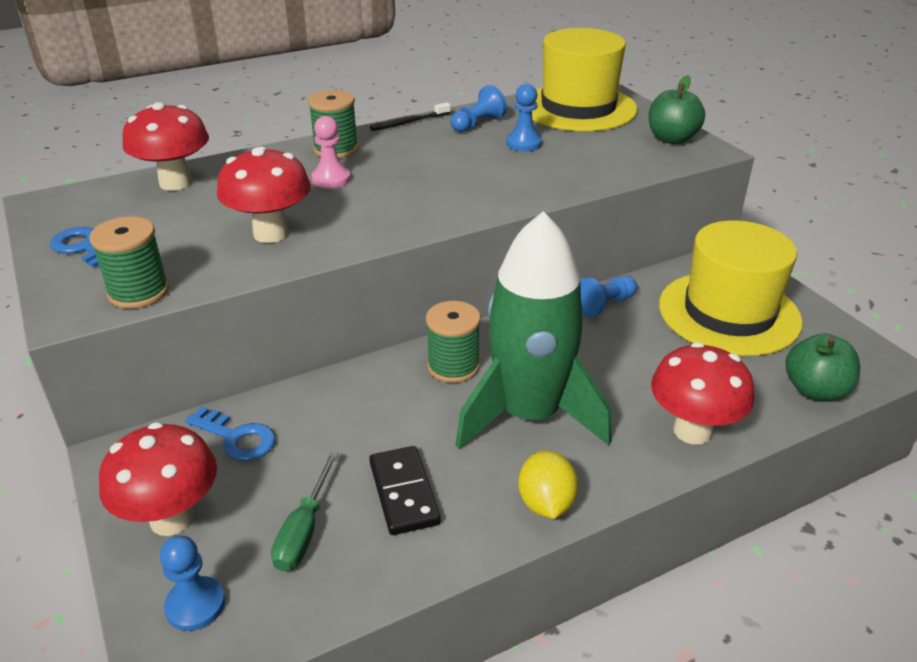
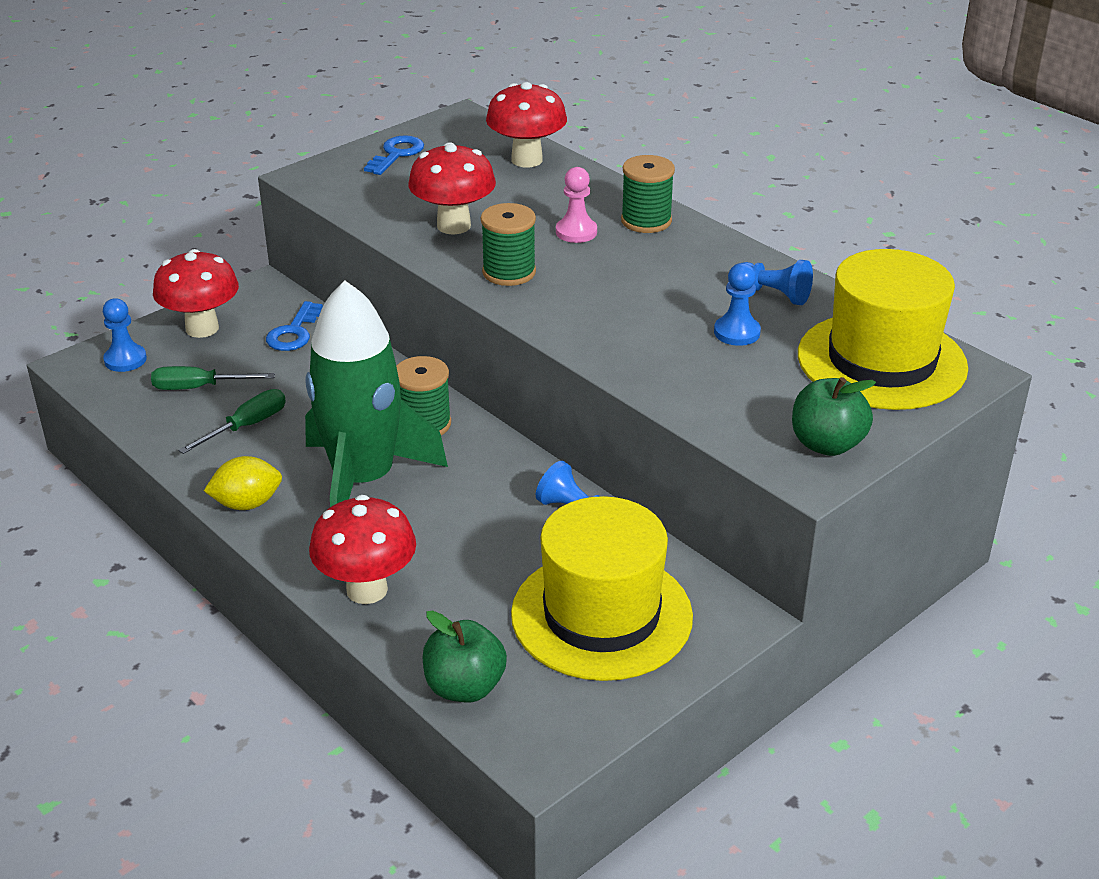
camera: 75 degrees right, 0 degrees up
green spool [89,216,169,309] -> green spool moved to [481,203,536,286]
black domino [369,446,441,535] -> green screwdriver [178,389,286,454]
black toothbrush [370,102,451,131] -> none

